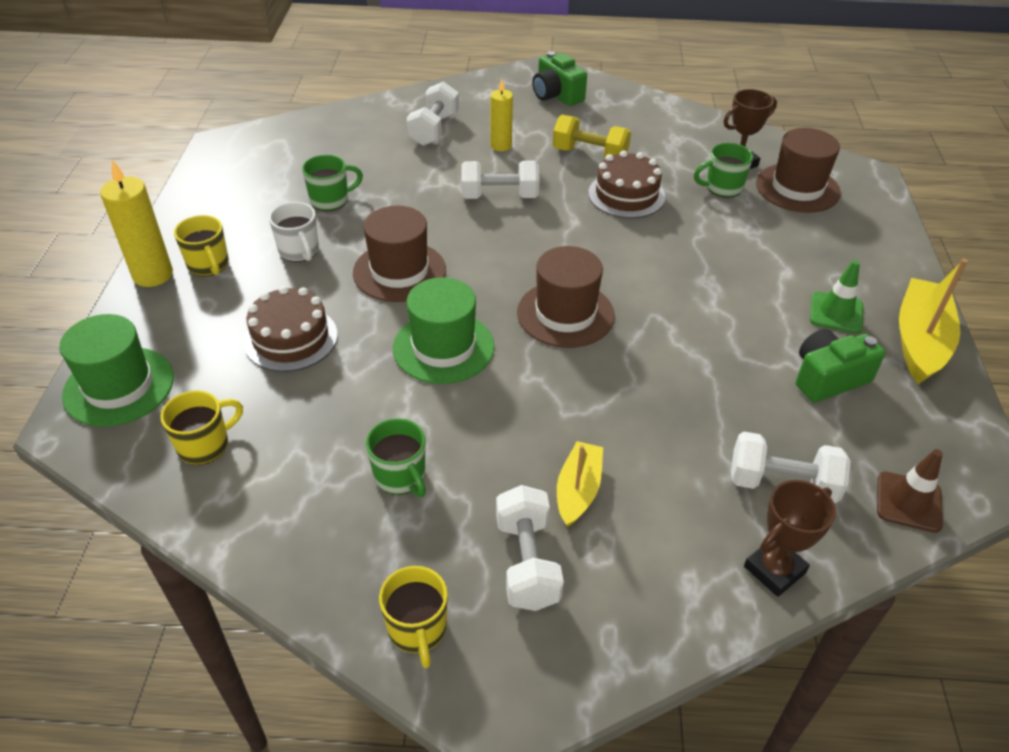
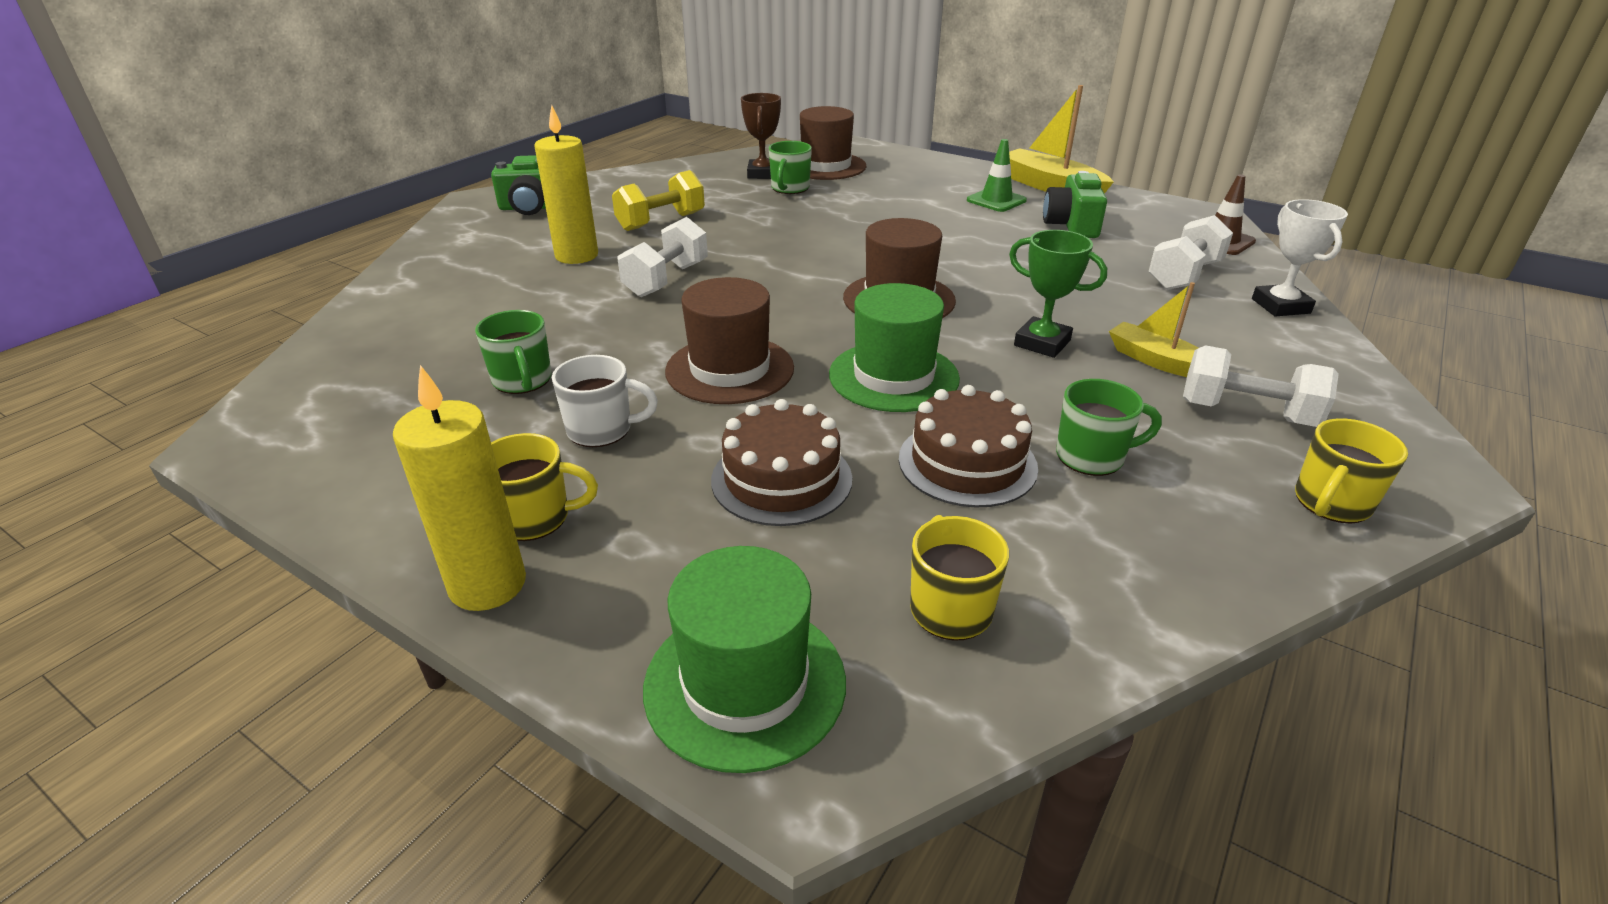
camera: 60 degrees left, 10 degrees down
green mug [302,155,363,211] -> green mug turned 150 degrees clockwise [475,310,552,394]
yellow mug [379,566,448,668] -> yellow mug turned 120 degrees clockwise [1295,418,1408,524]
white dumbbell [406,81,459,146] -> none
yellow candle [490,80,513,151] -> yellow candle [534,105,598,264], size x1.55
brown cake [588,150,665,218] -> brown cake moved to [899,385,1038,508]
brown trophy [744,480,836,597] -> white trophy [1252,199,1348,317]
none -> green trophy [1009,230,1107,358]

